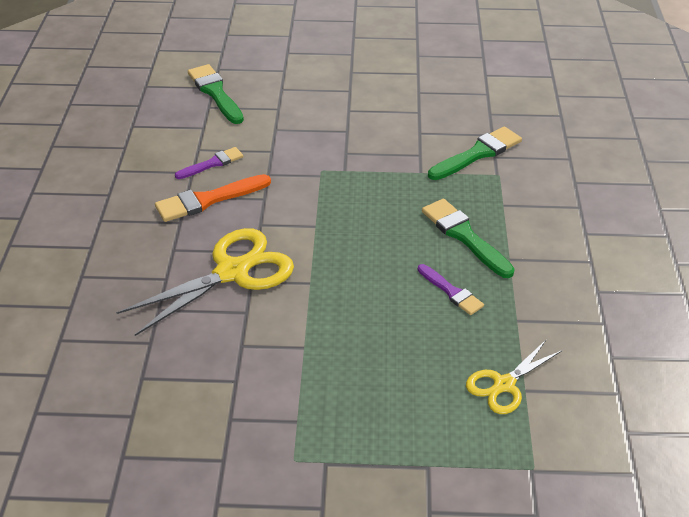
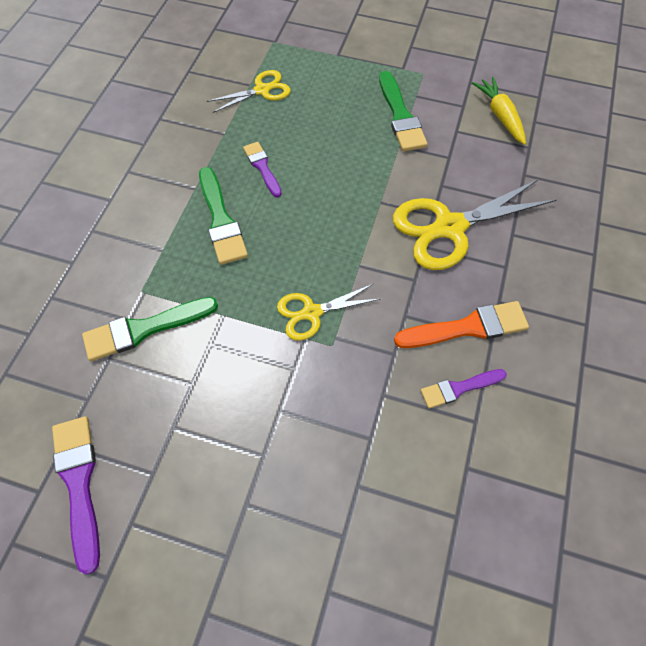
camera: 165 degrees left, 20 degrees up
green brush [188,64,244,124] -> green brush moved to [379,71,428,152]
none -> purple brush [52,416,100,574]
none -> yellow scissors [277,284,380,341]
none -> yellow carrot [472,77,526,145]

